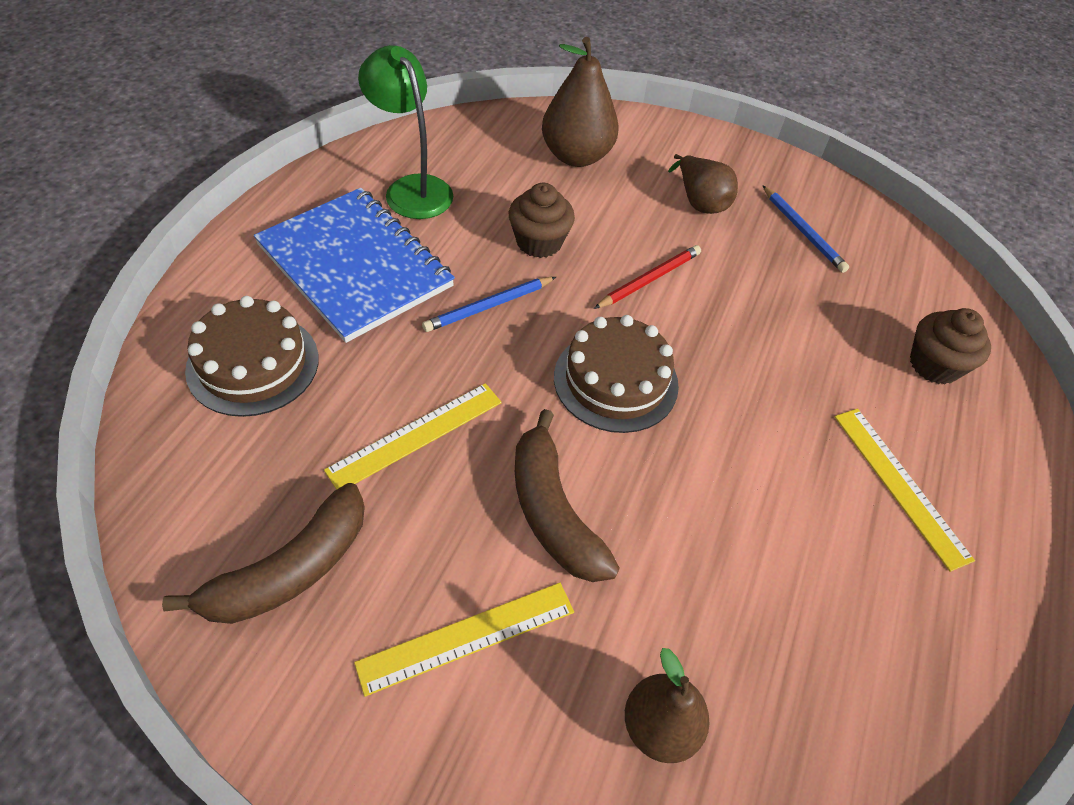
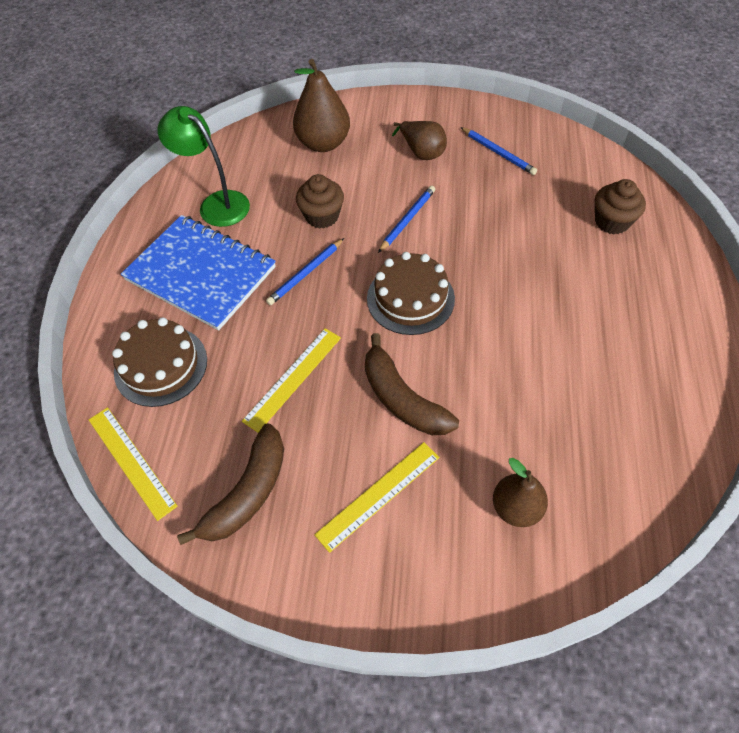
camera: 10 degrees left, 5 degrees up
red pencil [594,245,701,309] -> blue pencil [378,186,435,253]
yellow ruler [835,408,975,572] -> yellow ruler moved to [89,407,178,521]

